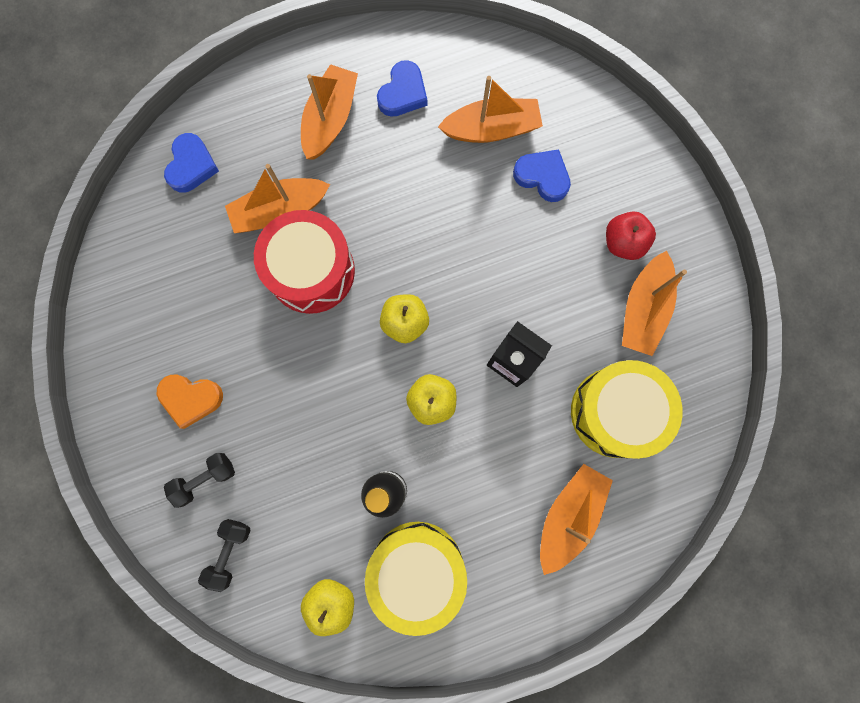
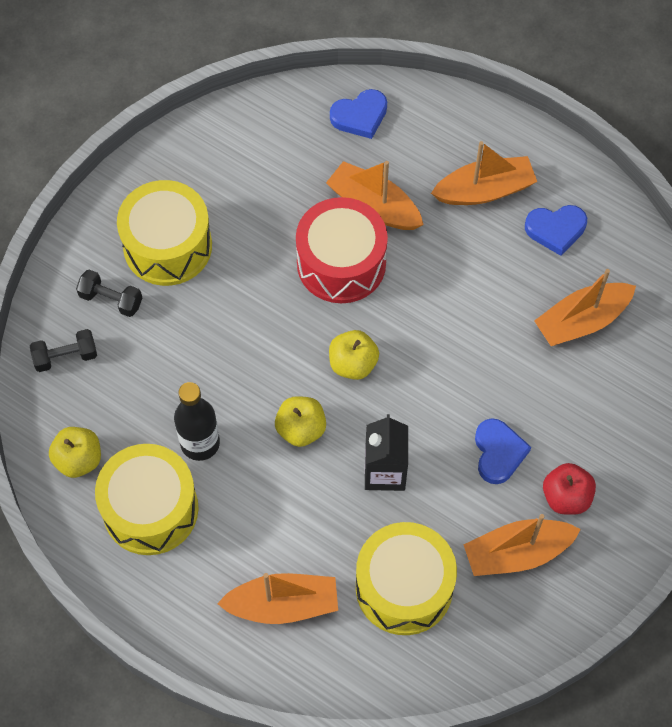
camera: 55 degrees right, 15 degrees down
orange heart [157,374,223,429] -> yellow drum [117,180,212,286]
orange boat [438,76,543,143] -> orange boat turned 105 degrees clockwise [534,269,636,346]
blue heart [513,149,571,202] -> blue heart moved to [475,418,531,484]

